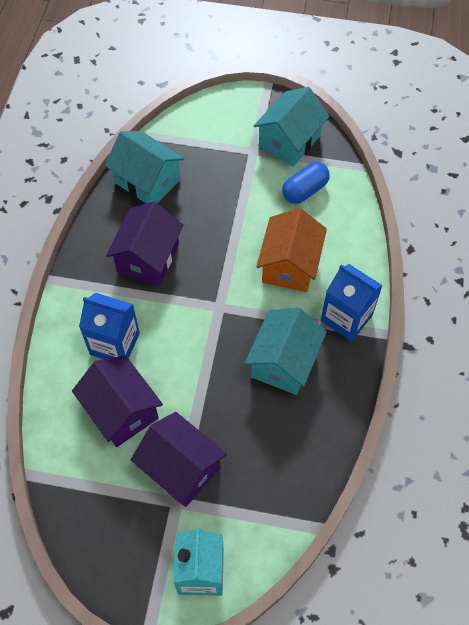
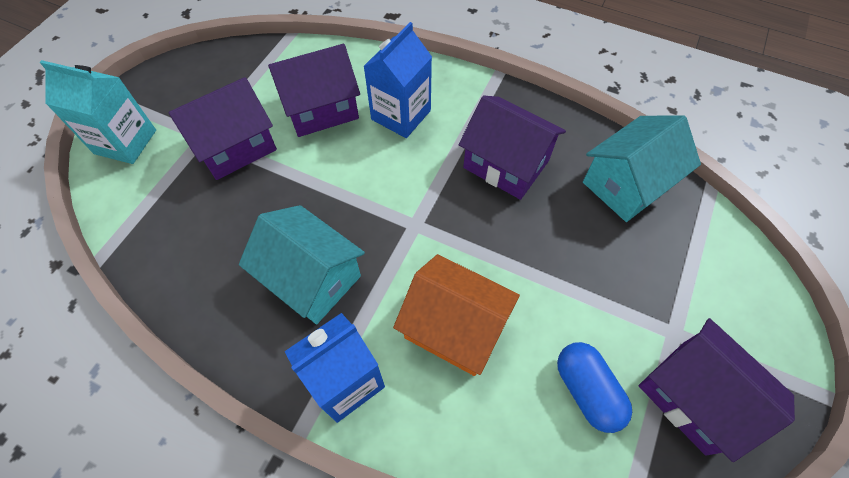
camera: 105 degrees right, 0 degrees up
turquoise house [254,87,330,167] -> purple house [639,318,795,462]

